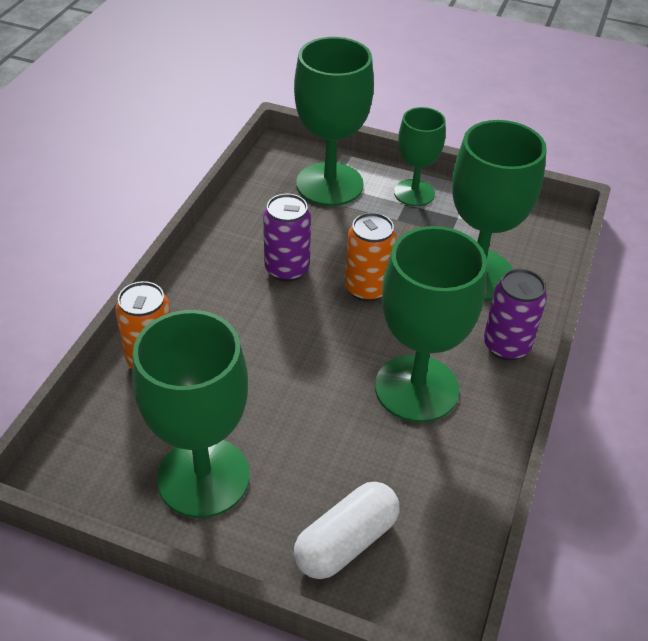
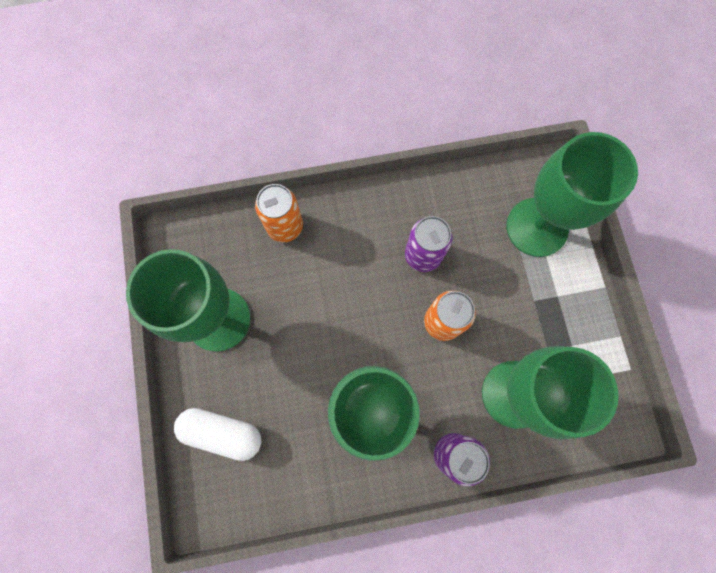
camera: 60 degrees right, 30 degrees up
green goblet [394,107,446,206] -> none

